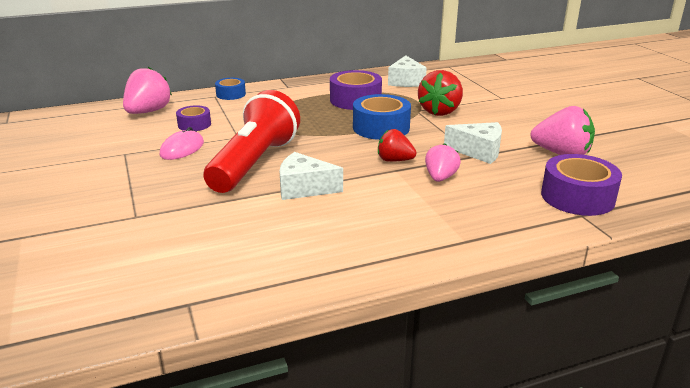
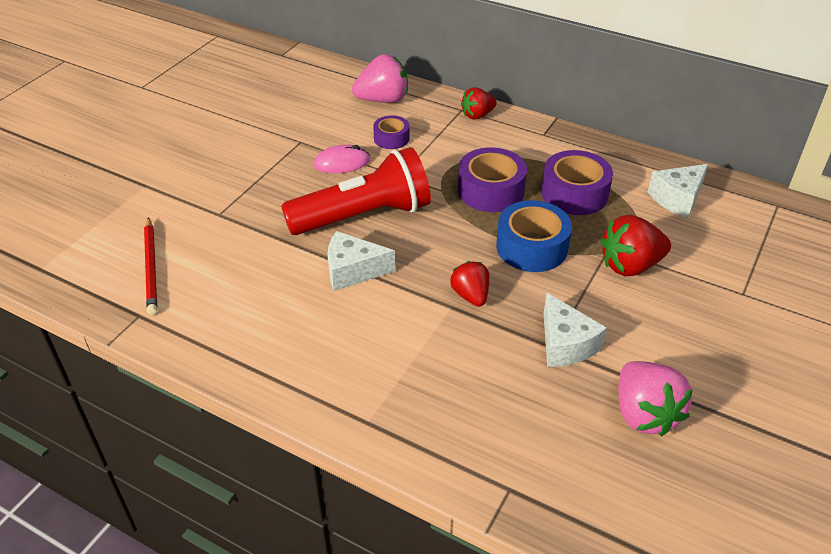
camera: 50 degrees right, 15 degrees up
blue tape [215,78,246,100] -> red strawberry [461,87,497,119]
white cheese [280,152,343,200] -> white cheese turned 60 degrees counterclockwise [327,231,395,291]
pink strawberry [425,143,461,182] -> none
purple tape [541,154,622,216] -> purple tape moved to [458,147,527,212]
none -> red pencil [144,217,157,315]

